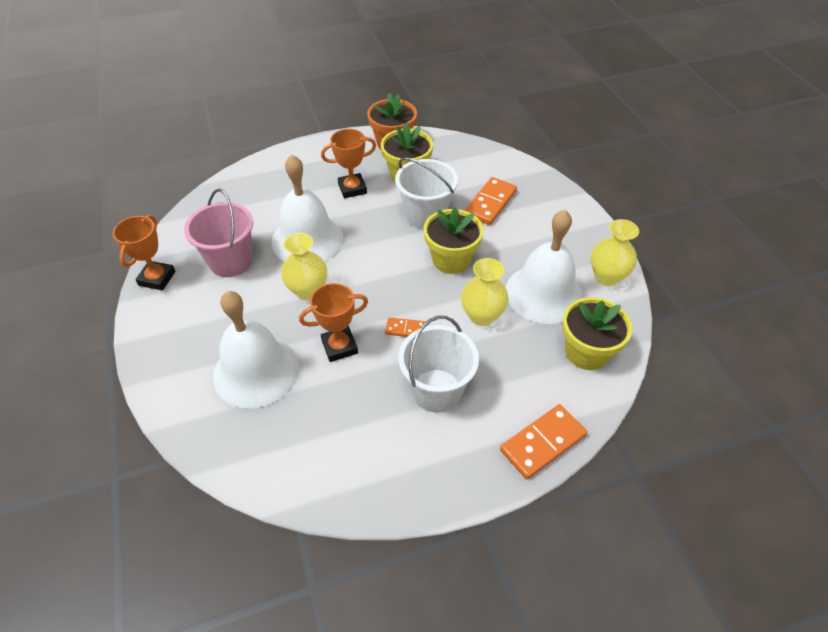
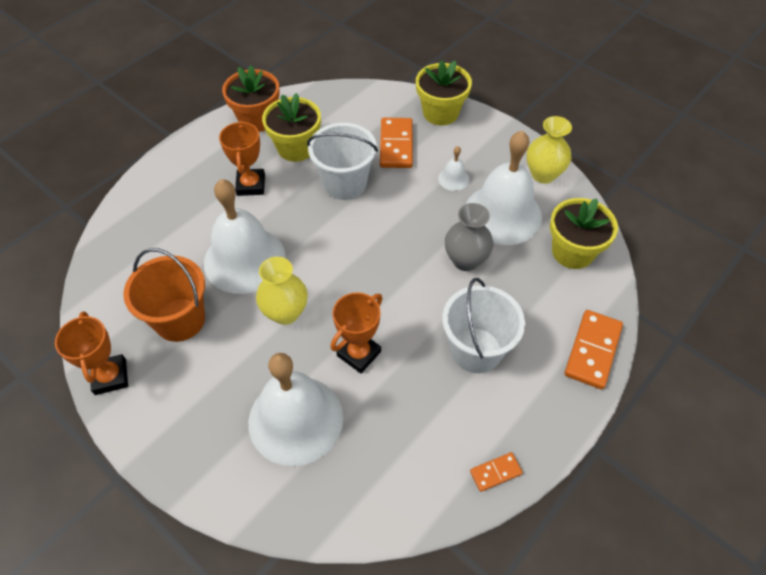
camera: 30 degrees left, 5 degrees up
pink bucket [184,189,253,277] -> orange bucket [123,248,205,342]
orange trophy [321,129,376,198] -> orange trophy turned 45 degrees counterclockwise [219,120,265,196]
orange domino [385,317,425,337] -> orange domino moved to [470,452,523,492]
yellow flower pot [423,207,484,274] -> yellow flower pot moved to [416,60,472,125]
yellow vase [461,258,509,326] -> grey vase [445,203,493,271]
none -> white bell [438,146,469,191]

